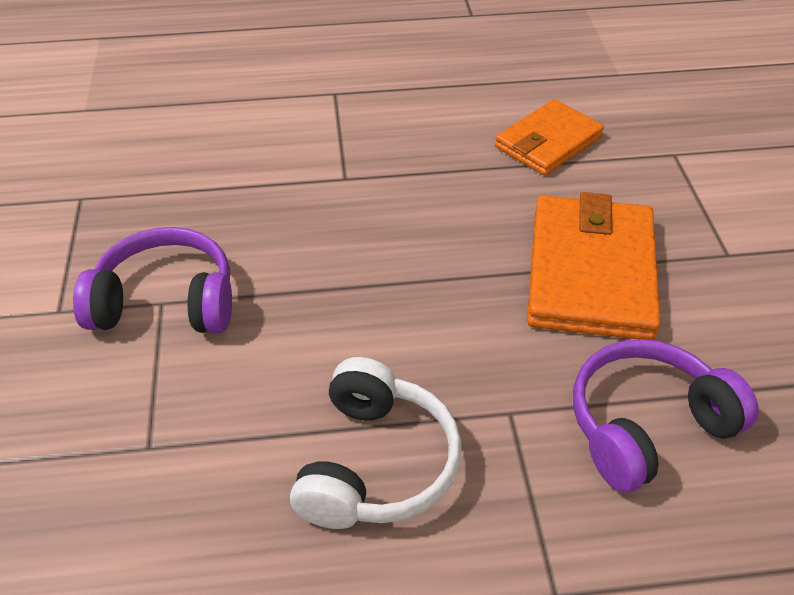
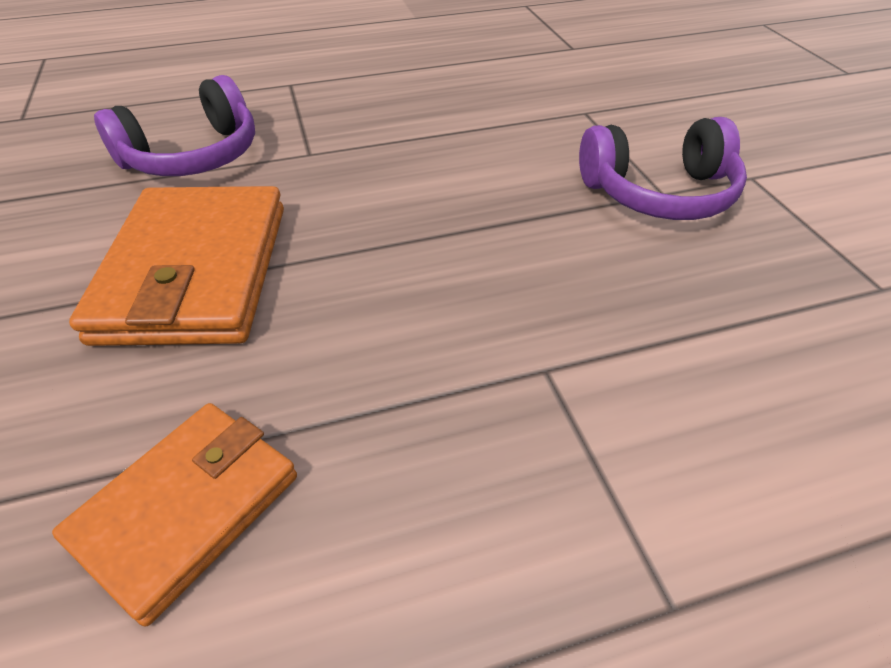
camera: 170 degrees right, 0 degrees up
white headphones [290,357,462,529] -> none

